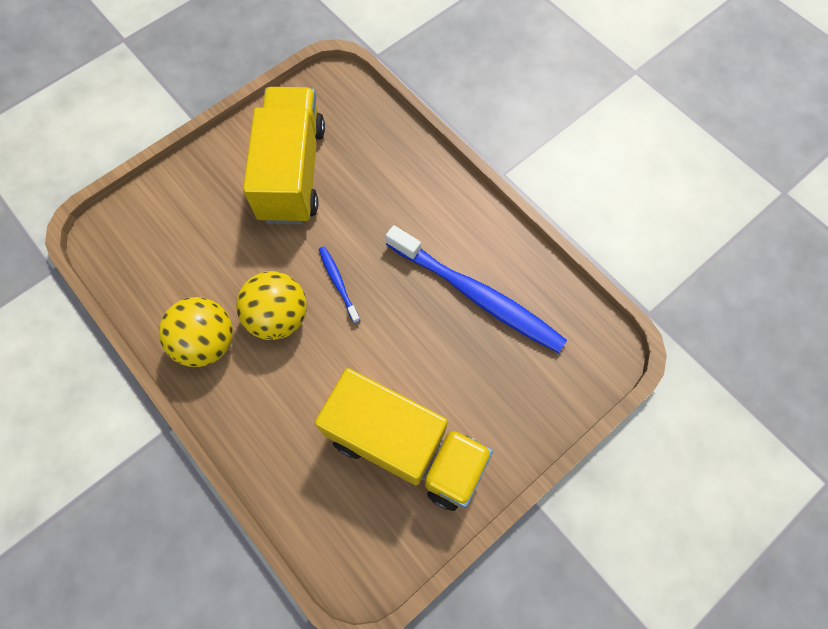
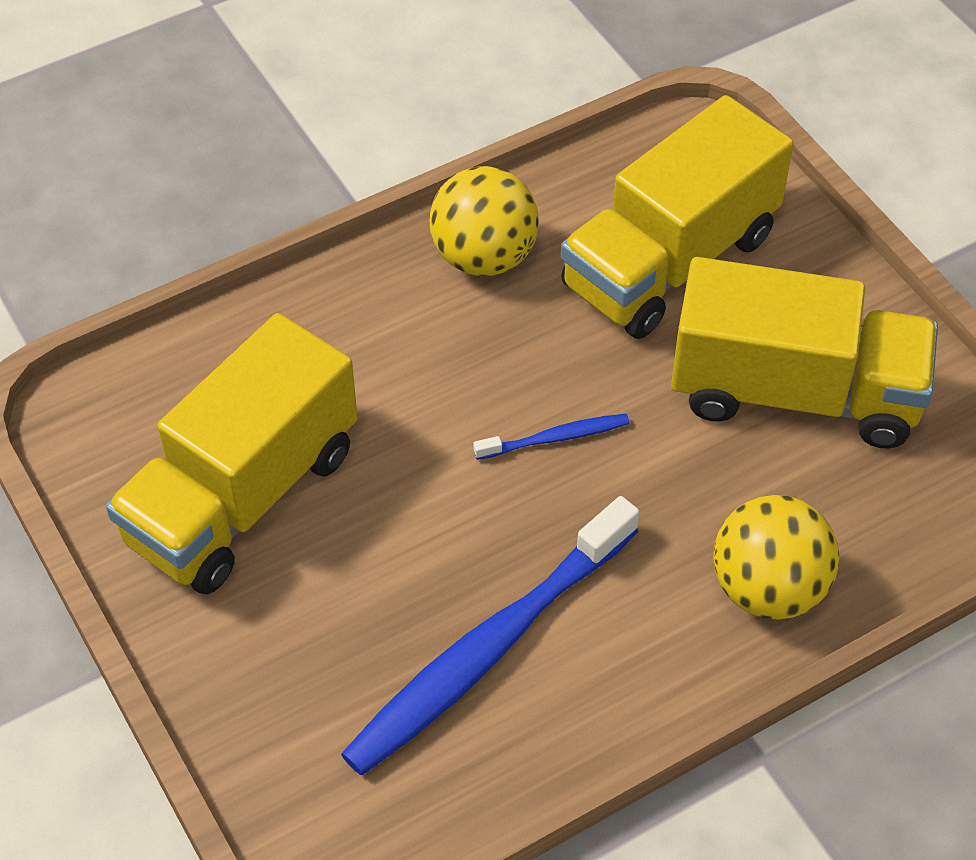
camera: 100 degrees right, 15 degrees down
yellow ball [236,271,307,340] -> yellow ball moved to [713,495,839,620]
none -> yellow truck [561,95,793,339]

